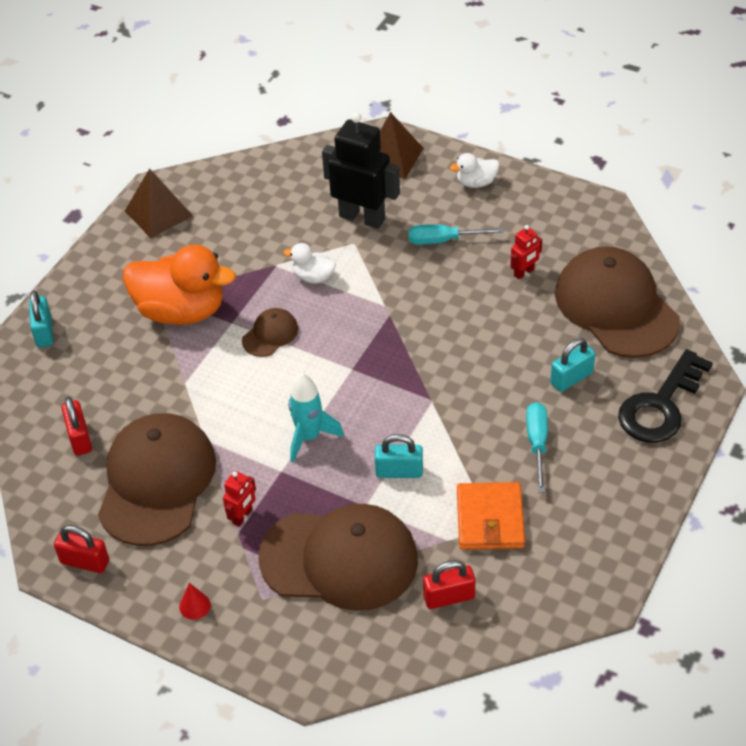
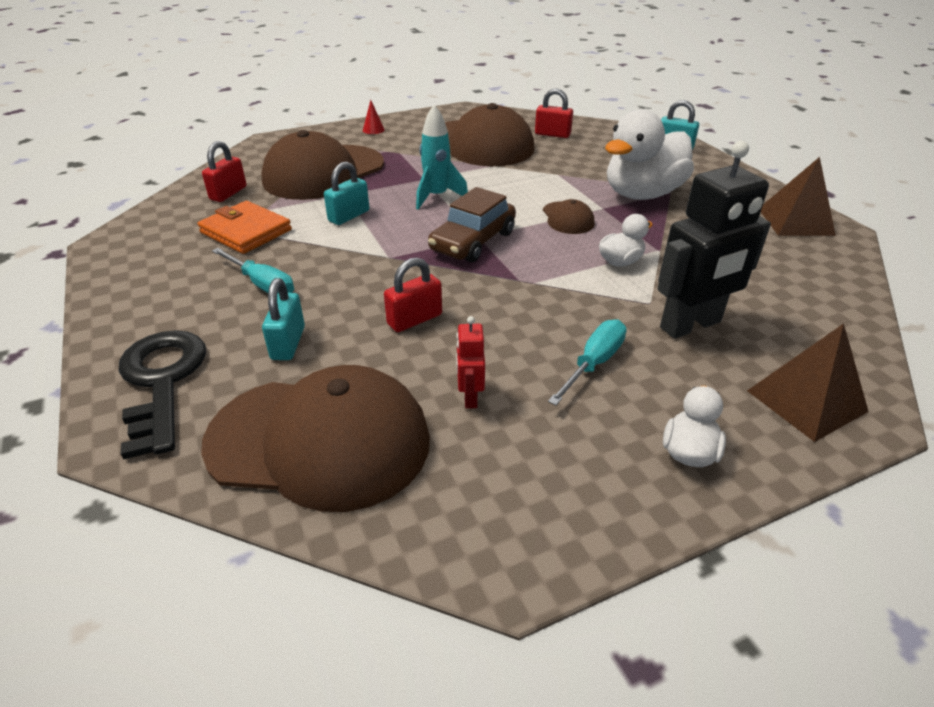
camera: 125 degrees right, 10 degrees down
red padlock [54,525,109,573] -> red padlock moved to [384,257,442,332]
orange duck [123,245,236,325] -> white duck [605,109,694,200]
red robot [223,471,256,527] -> none
none -> brown car [428,187,516,262]

